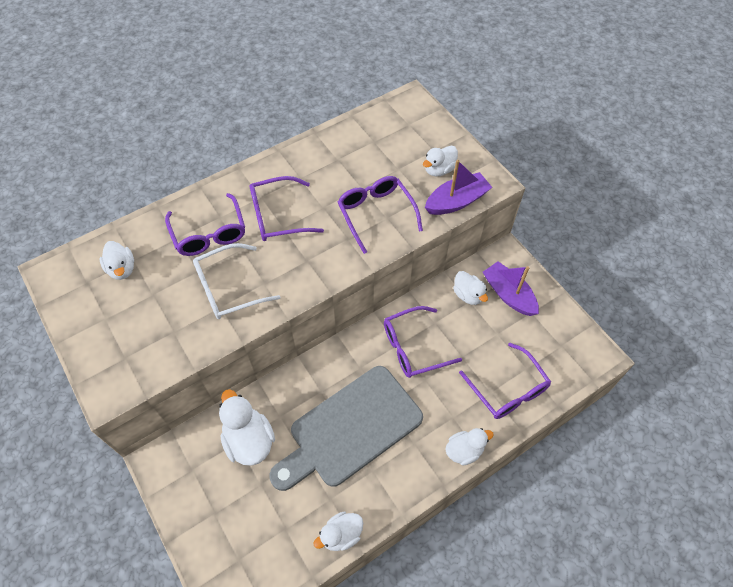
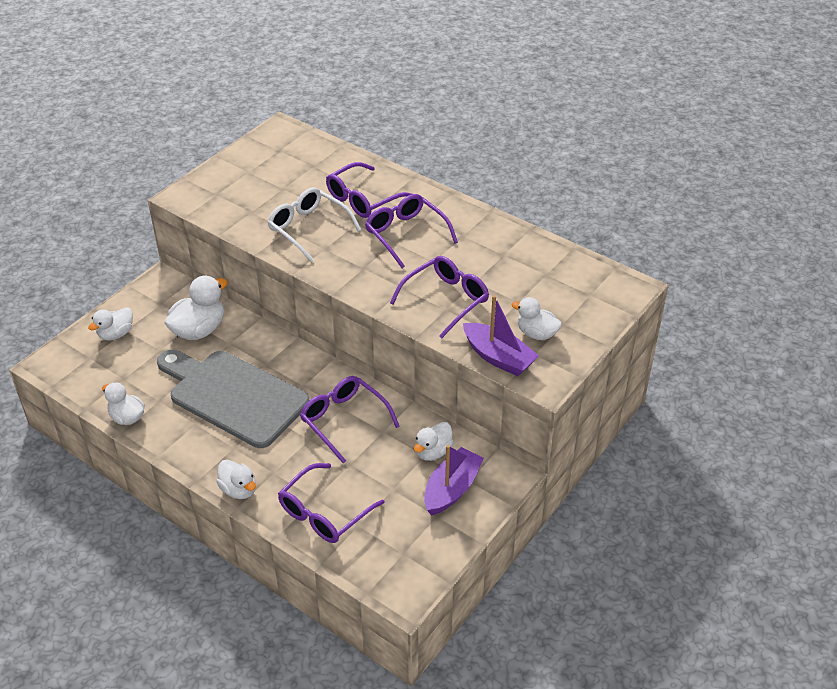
camera: 70 degrees right, 15 degrees down
white duck [100,241,134,280] -> white duck moved to [88,307,133,341]

